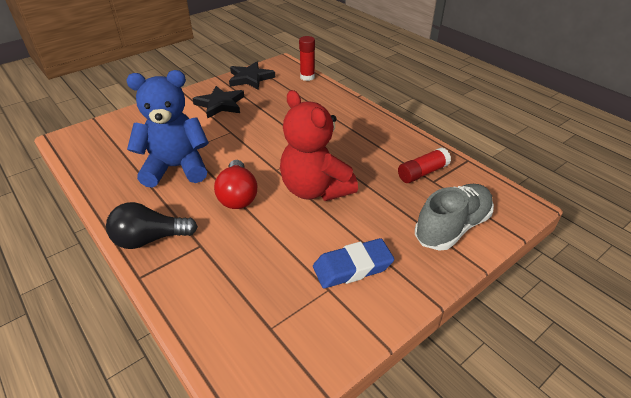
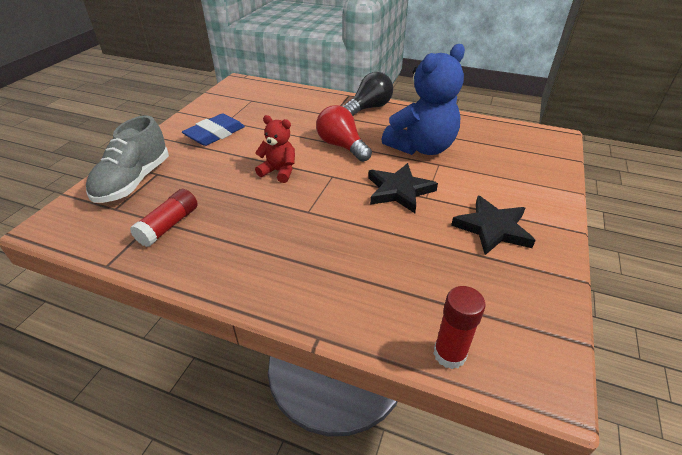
camera: 150 degrees right, 0 degrees up
black star [229,61,275,90] -> black star moved to [368,163,438,213]
red teddy bear [280,90,358,201] -> red teddy bear [255,115,295,183], size x0.53

